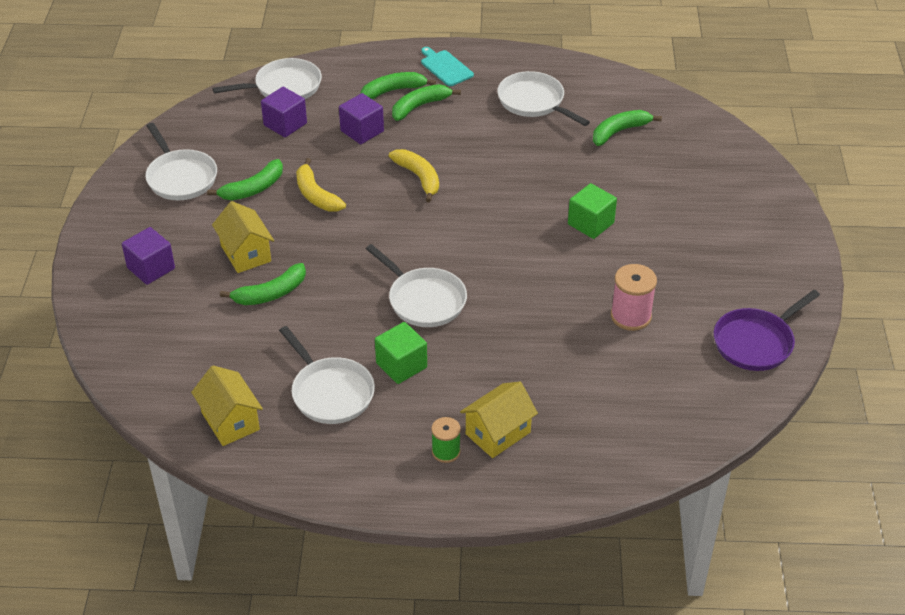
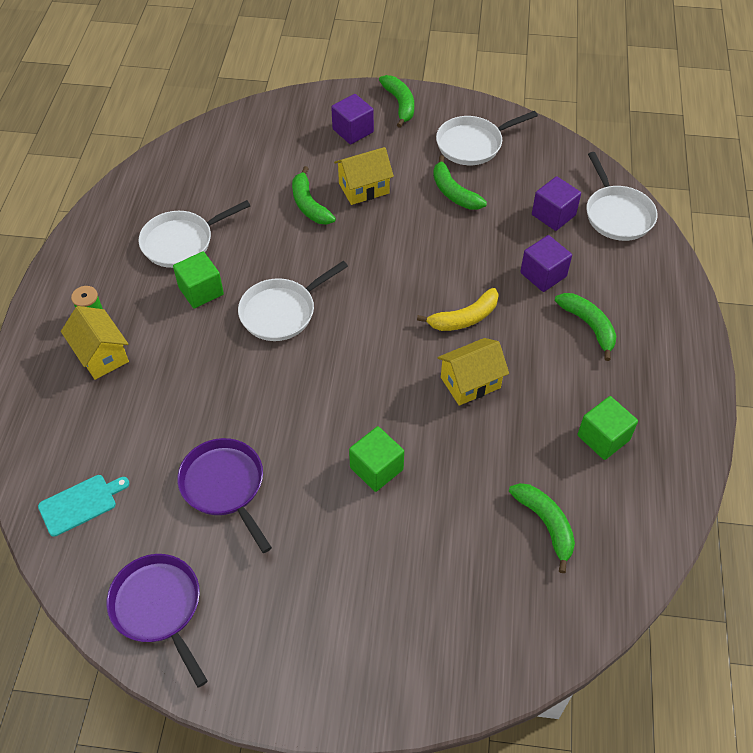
camera: 95 degrees right, 10 degrees up
yellow house [191,366,263,446] -> yellow house moved to [437,338,509,406]
yellow banana [296,158,346,211] -> none
green banana [361,72,436,100] -> green banana moved to [379,75,414,128]
turquoise cutting board [421,47,474,86] -> turquoise cutting board moved to [38,475,130,537]
white pan [497,71,590,126] -> green cube [578,396,638,460]
pink spool [611,264,657,331] -> purple pan [177,438,272,553]

